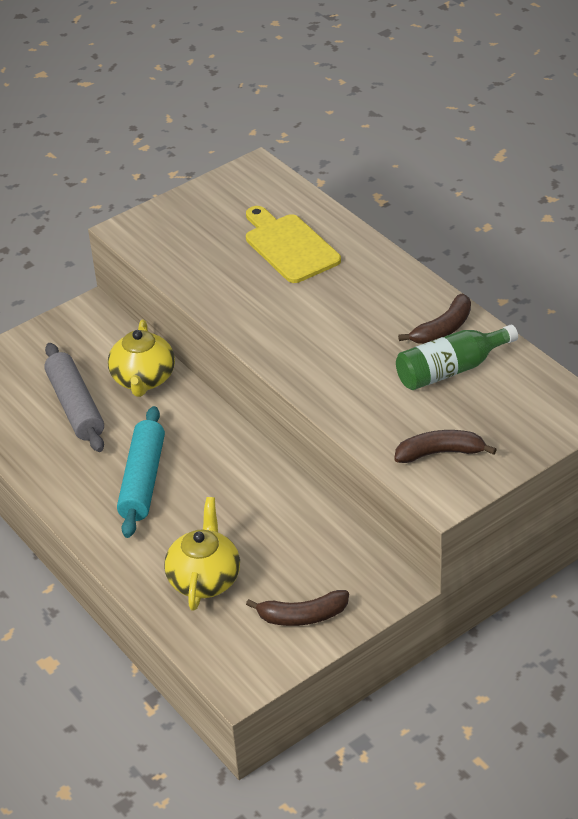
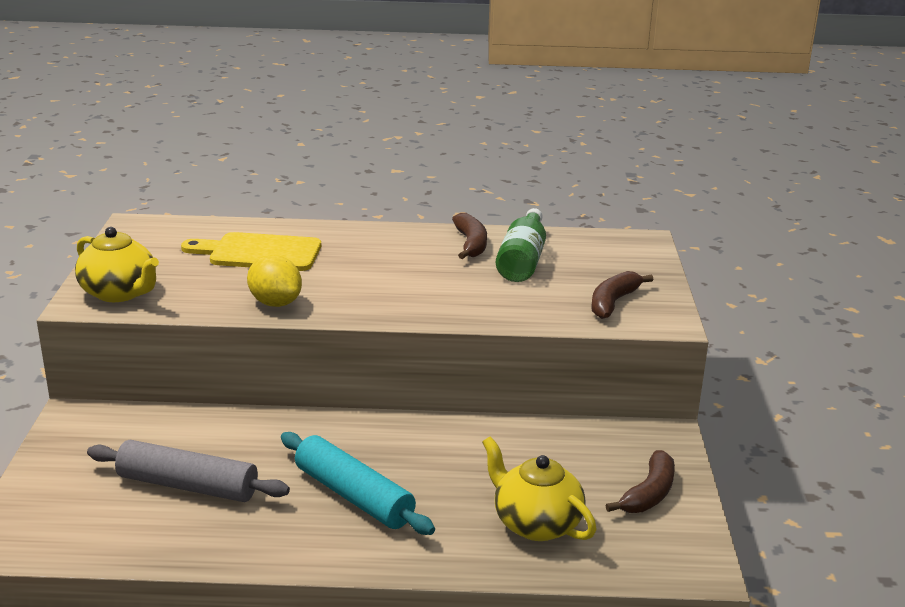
camera: 55 degrees left, 15 degrees down
yellow teapot [108,320,175,397] -> yellow teapot moved to [75,227,159,302]
none -> yellow lemon [247,255,302,307]

